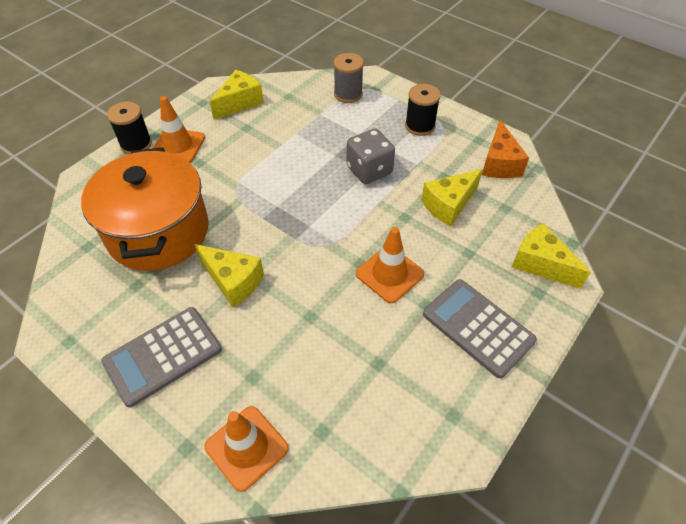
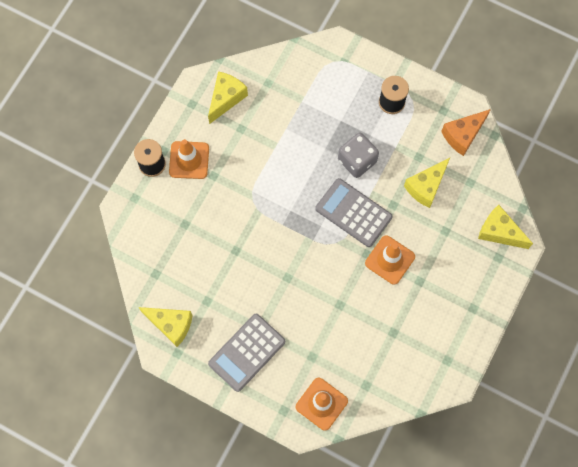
camera: 10 degrees left, 20 degrees up
orange pot [81,147,209,271] -> none
yellow cheese [194,244,264,308] -> yellow cheese moved to [138,307,193,347]
grey spool [334,53,364,103] -> none
grey calculator [423,279,537,378] -> grey calculator moved to [315,178,392,247]
orange cheese [482,120,529,178] -> orange cheese turned 60 degrees clockwise [441,109,491,156]

